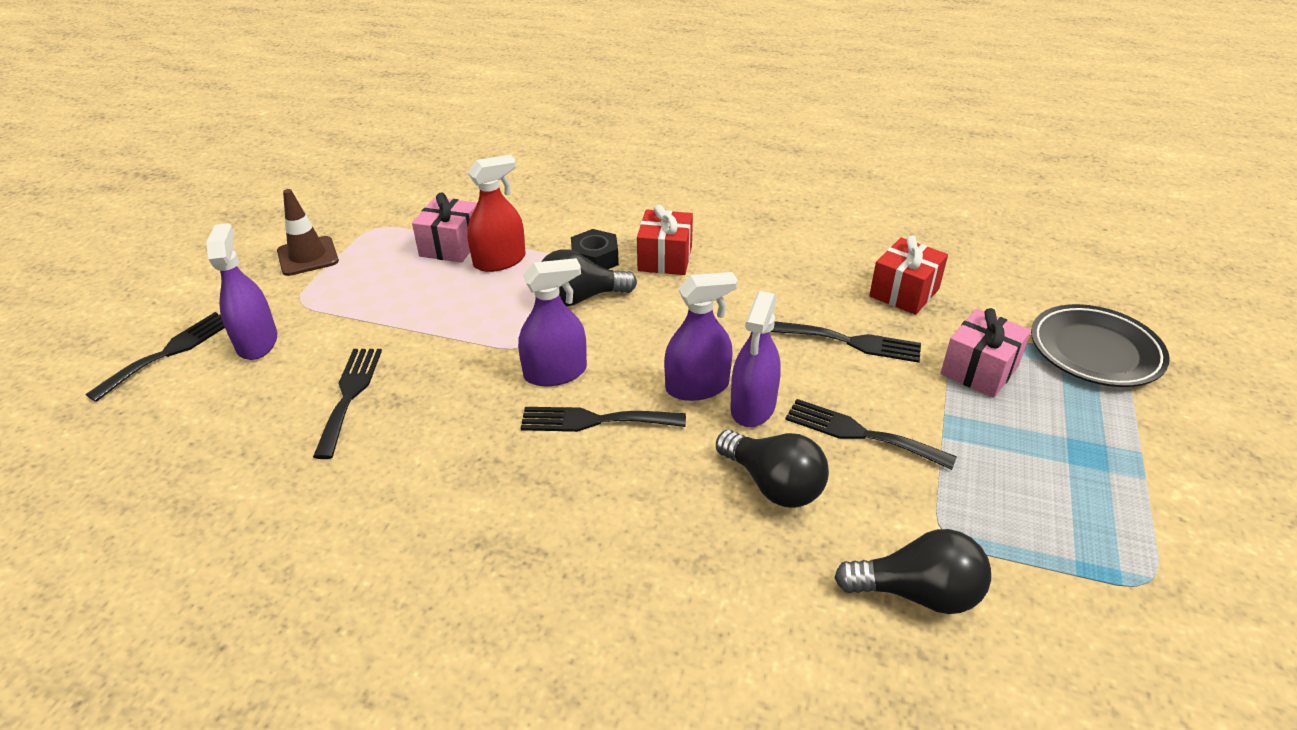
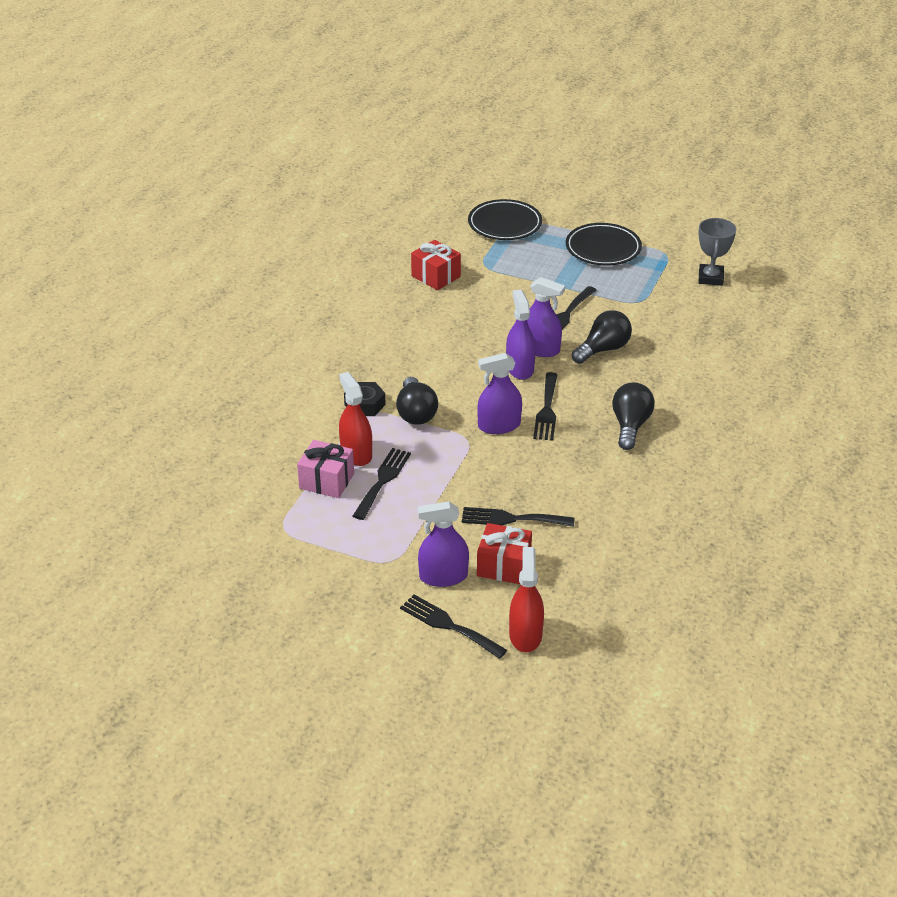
camera: 85 degrees left, 0 degrees up
brown traffic cone [277,189,339,276] -> none
purple spray bottle [518,258,587,386] -> purple spray bottle turned 90 degrees counterclockwise [477,353,522,434]
red gift [637,204,693,275] -> red gift moved to [477,523,532,584]
black fork [771,321,921,363] -> black fork moved to [353,448,411,520]
black light bulb [834,529,991,614] -> black light bulb moved to [612,382,655,450]
pink gift [940,308,1031,398] -> none
none -> red spray bottle [509,547,544,652]
none -> black plate [566,223,642,266]
none -> grey trophy [699,218,736,286]

